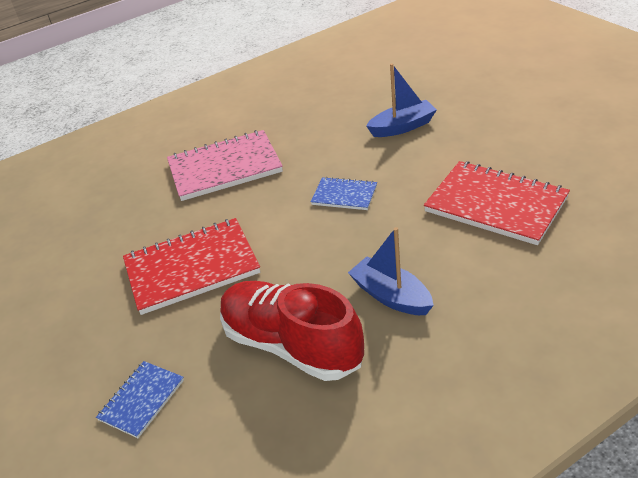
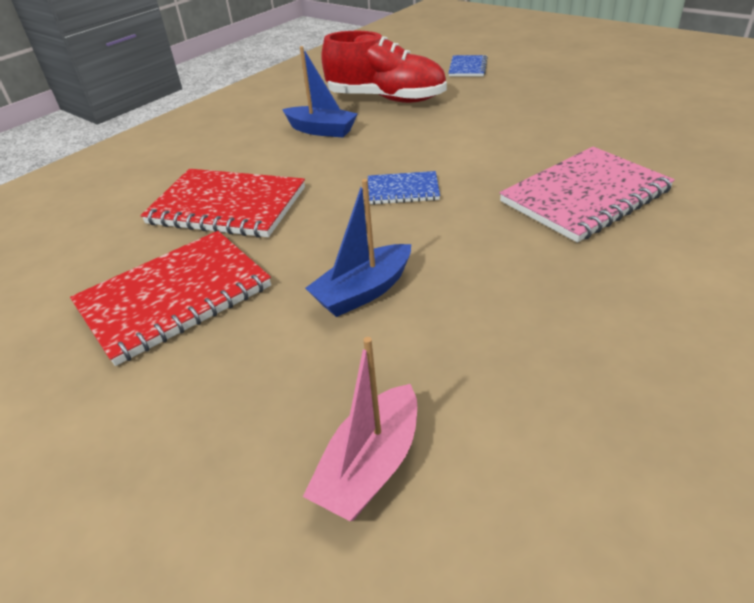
camera: 160 degrees right, 0 degrees up
red notebook [123,218,260,315] -> red notebook moved to [70,231,271,366]
none -> pink boat [303,337,417,521]

